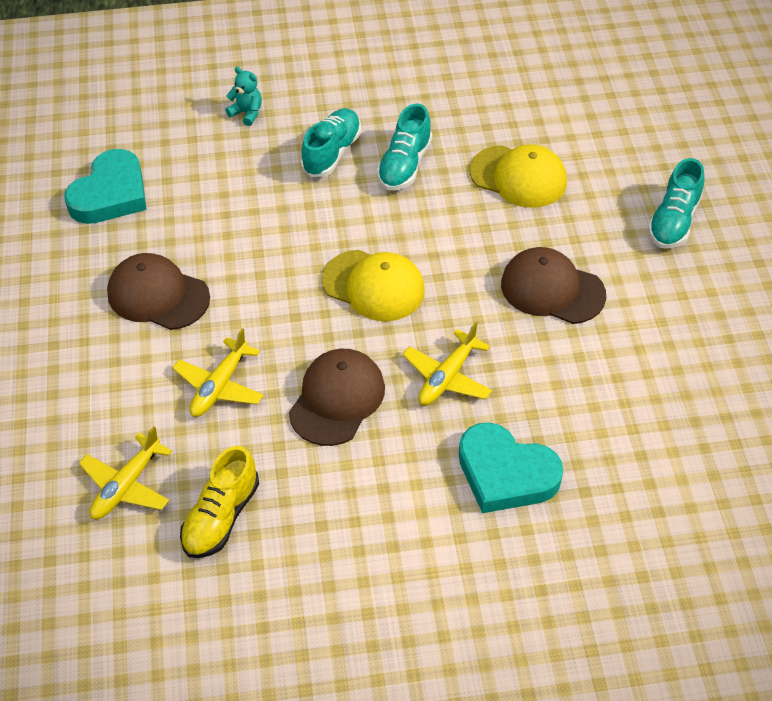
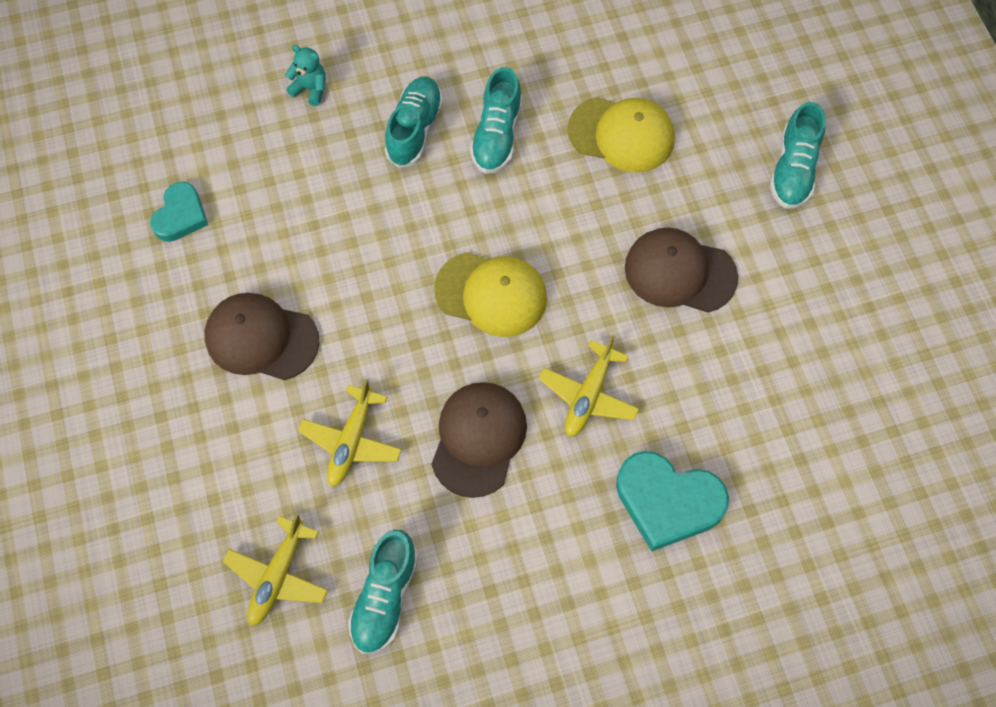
camera: 10 degrees left, 15 degrees up
turquoise heart [64,149,147,224] -> turquoise heart [150,182,208,242], size x0.62
yellow shoe [180,446,259,558] -> turquoise shoe [348,530,418,654]

